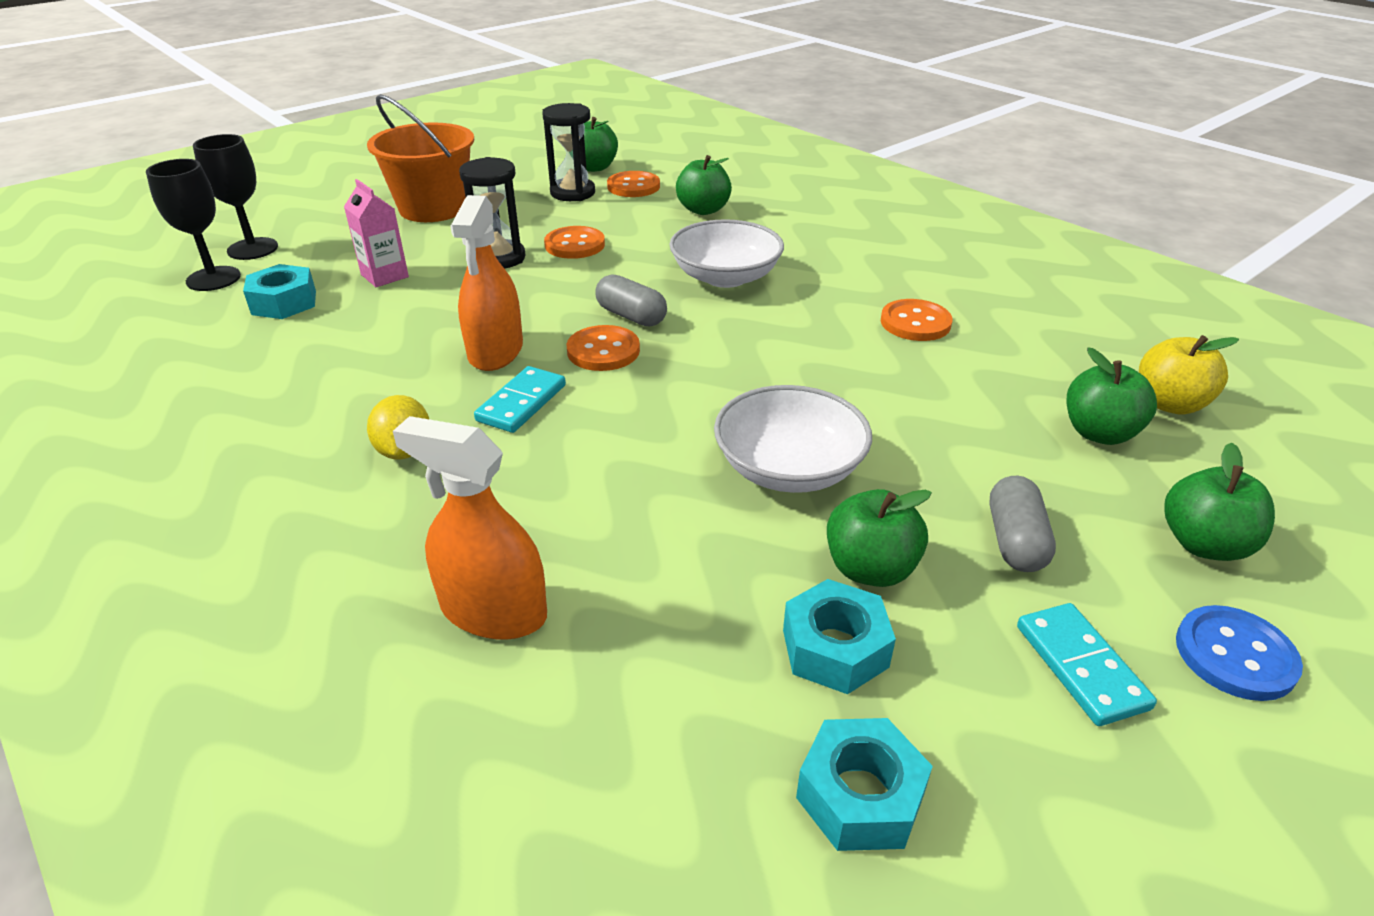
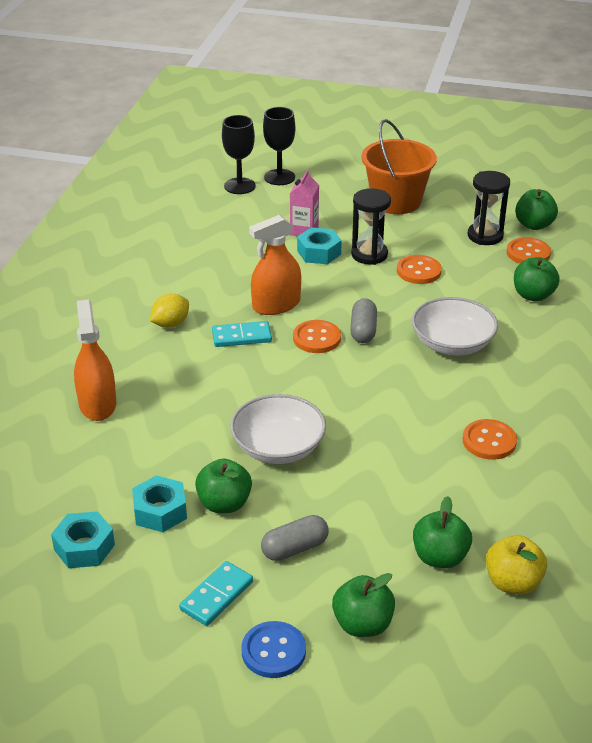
camera: 55 degrees right, 0 degrees up
turquoise nut [243,264,316,319] -> turquoise nut moved to [297,227,342,264]

